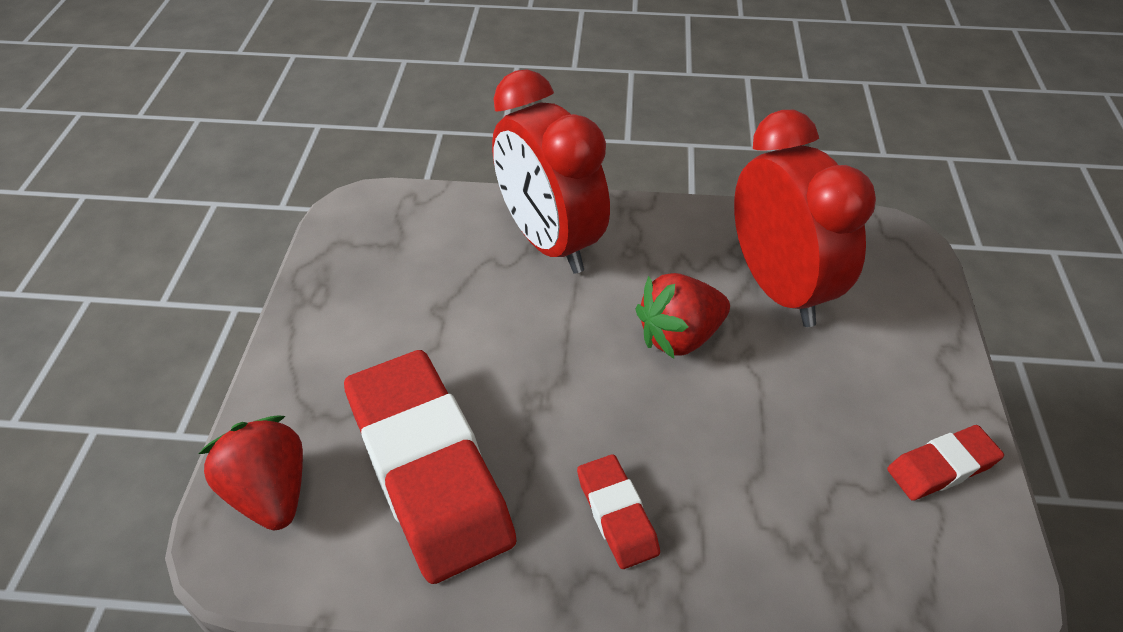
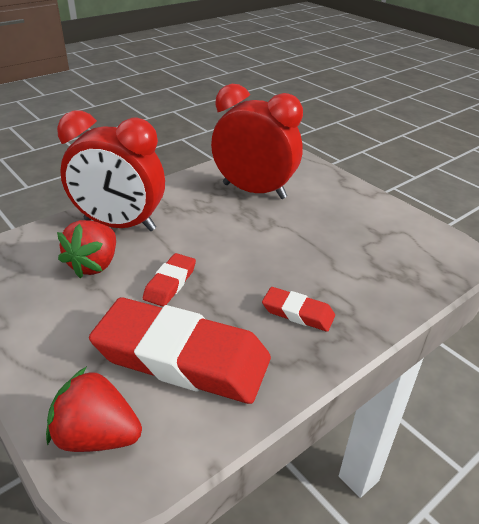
camera: 45 degrees left, 10 degrees down
red strawberry [636,273,730,359] -> red strawberry moved to [57,220,116,279]
red eraser [887,425,1004,501] -> red eraser moved to [143,253,196,307]

